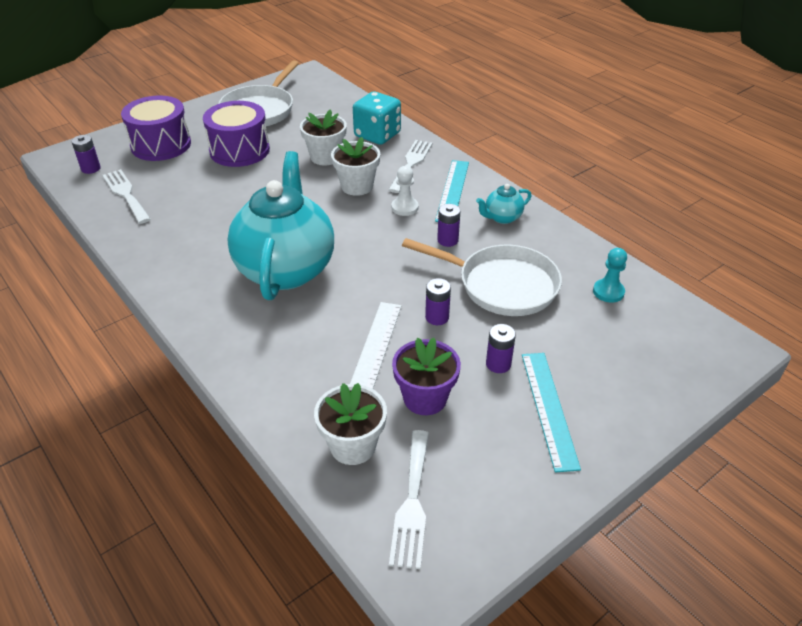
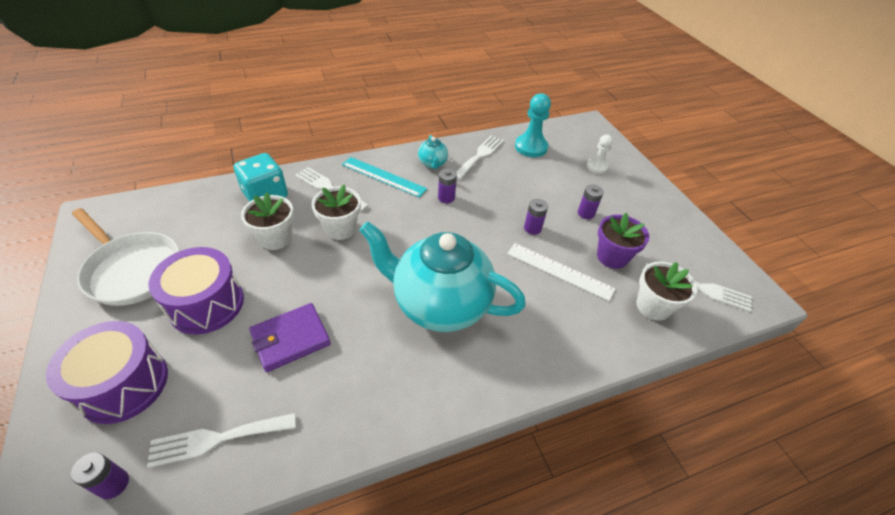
camera: 75 degrees left, 5 degrees up
white pawn [391,166,419,216] -> white pawn moved to [587,134,613,174]
white pan [402,238,562,316] -> none
turquoise ruler [522,353,581,472] -> none
turquoise pawn [593,248,627,303] -> turquoise pawn [515,93,551,157], size x1.61
none -> purple wallet [249,303,331,372]
none -> white fork [456,135,504,179]

